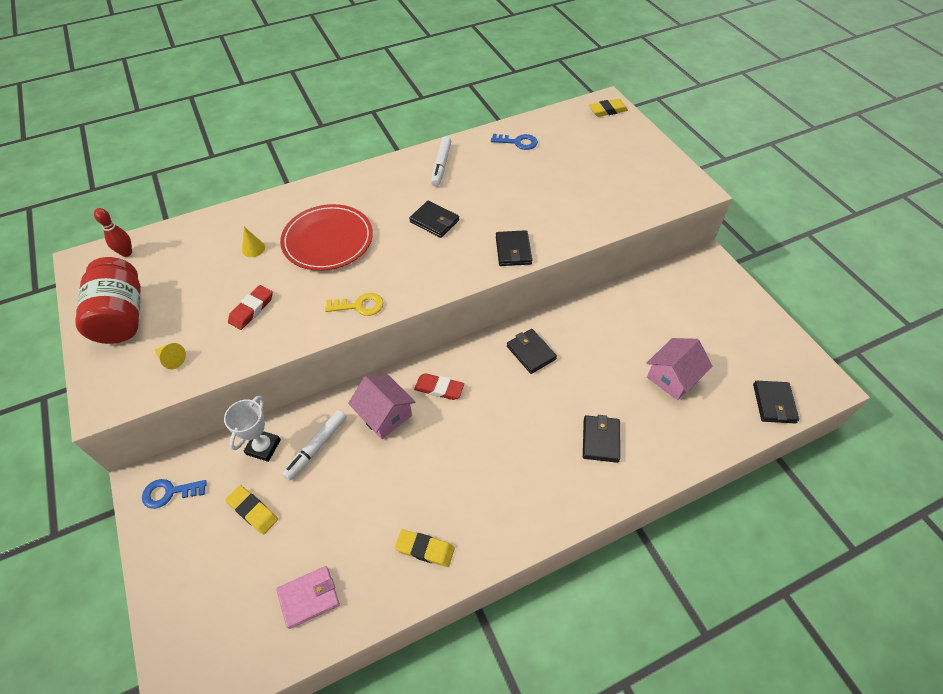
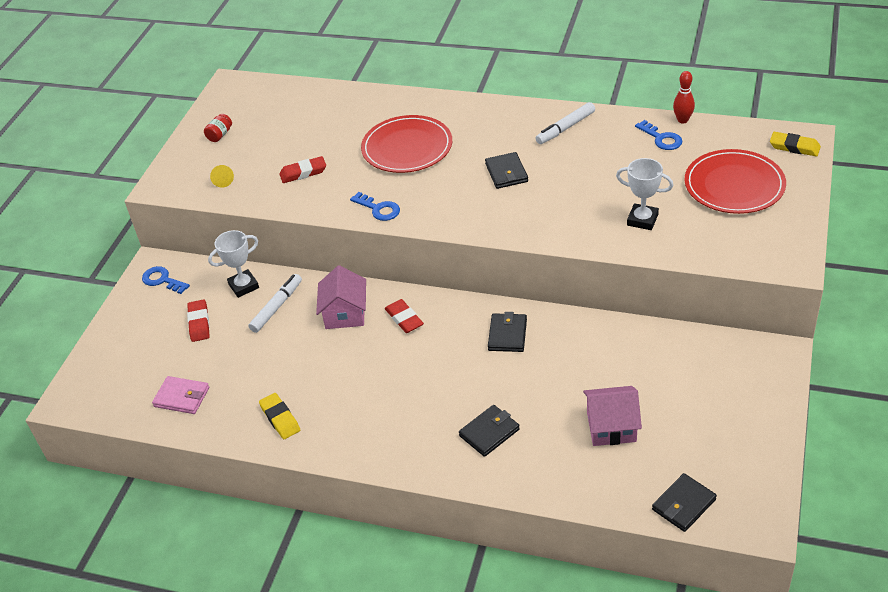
camera: 45 degrees right, 10 degrees down
red jar [75,257,141,344] -> red jar [204,114,232,142], size x0.41
red bowling pin [94,208,132,257] -> red bowling pin moved to [673,71,695,123]
yellow eraser [225,485,278,535] -> red eraser [187,299,210,342]
yellow cone [242,227,265,257] -> none
white marker [282,410,346,481] -> white marker turned 135 degrees clockwise [248,274,302,333]
yellow key [325,293,384,316] -> blue key [350,192,400,221]
black wallet [496,230,532,266] -> none
none -> white trophy [616,158,674,230]
none -> red plate [684,149,786,214]

